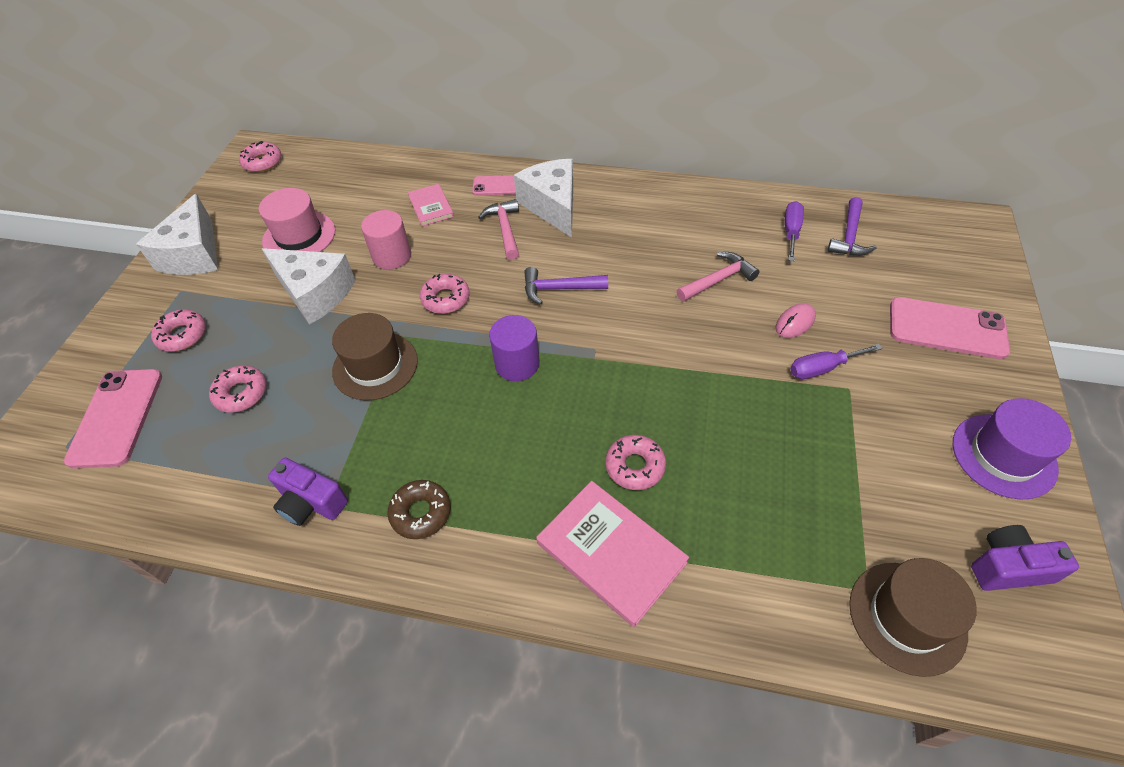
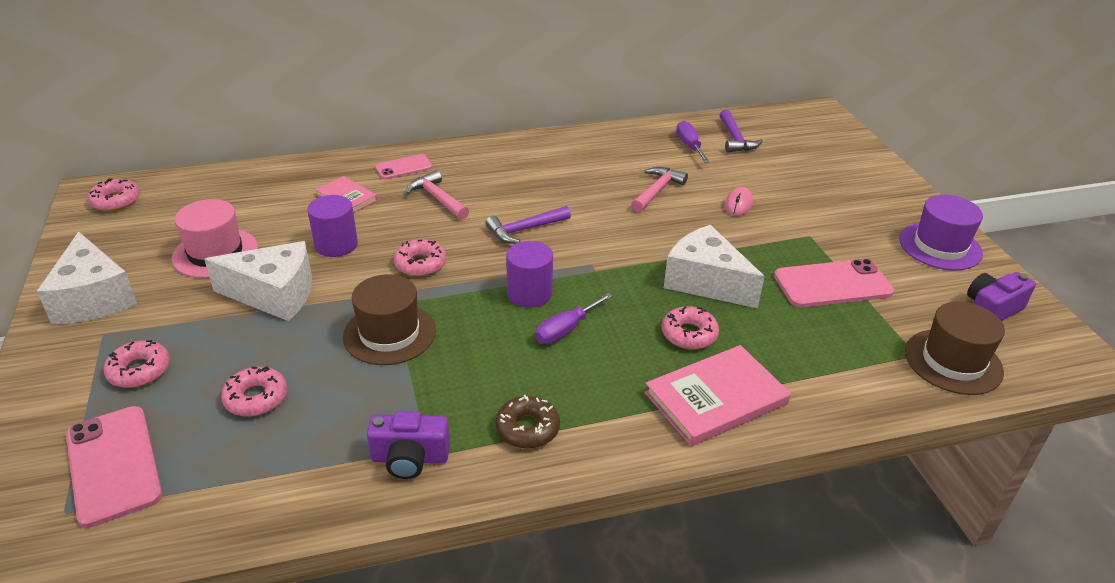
camera: 30 degrees left, 15 degrees down
pink cylinder [361,210,411,270] -> purple cylinder [307,195,358,257]
white cheese [514,159,573,238] -> white cheese moved to [664,225,765,308]
pink book [536,481,689,627] -> pink book turned 45 degrees counterclockwise [644,345,791,446]
purple screwdriver [790,344,883,379] -> purple screwdriver moved to [535,293,613,344]
pink phone [890,297,1010,359] -> pink phone moved to [774,259,894,308]

